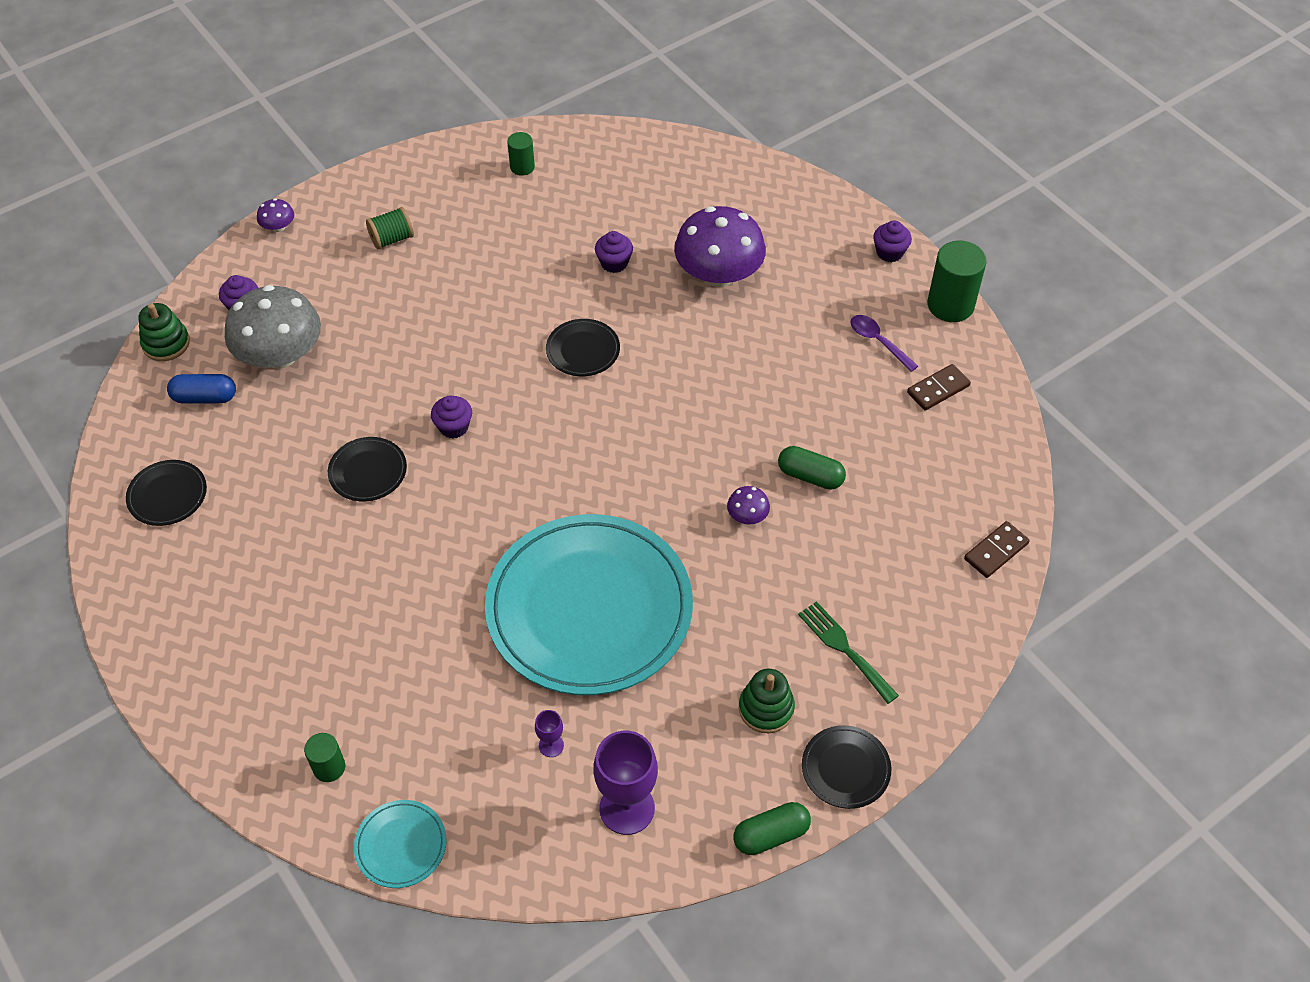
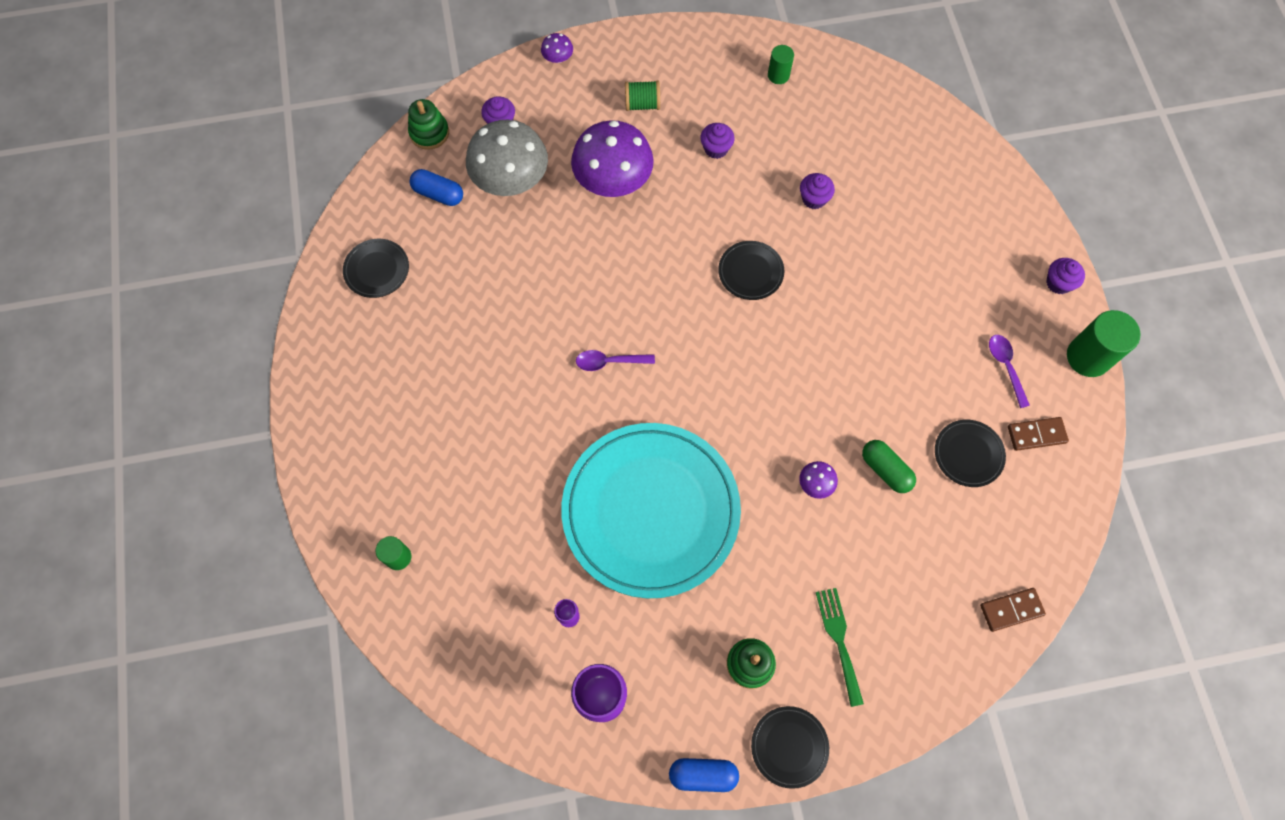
camera: 25 degrees right, 15 degrees up
black plate [328,437,407,501] -> black plate moved to [935,420,1006,487]
turquoise plate [354,800,447,888] -> none
purple cupcake [431,396,472,439] -> purple cupcake moved to [700,123,735,159]
purple mushroom [674,206,766,287] -> purple mushroom moved to [571,120,654,197]
green capsule [733,802,811,855] -> blue capsule [669,758,739,792]
none -> purple spoon [576,350,655,371]

